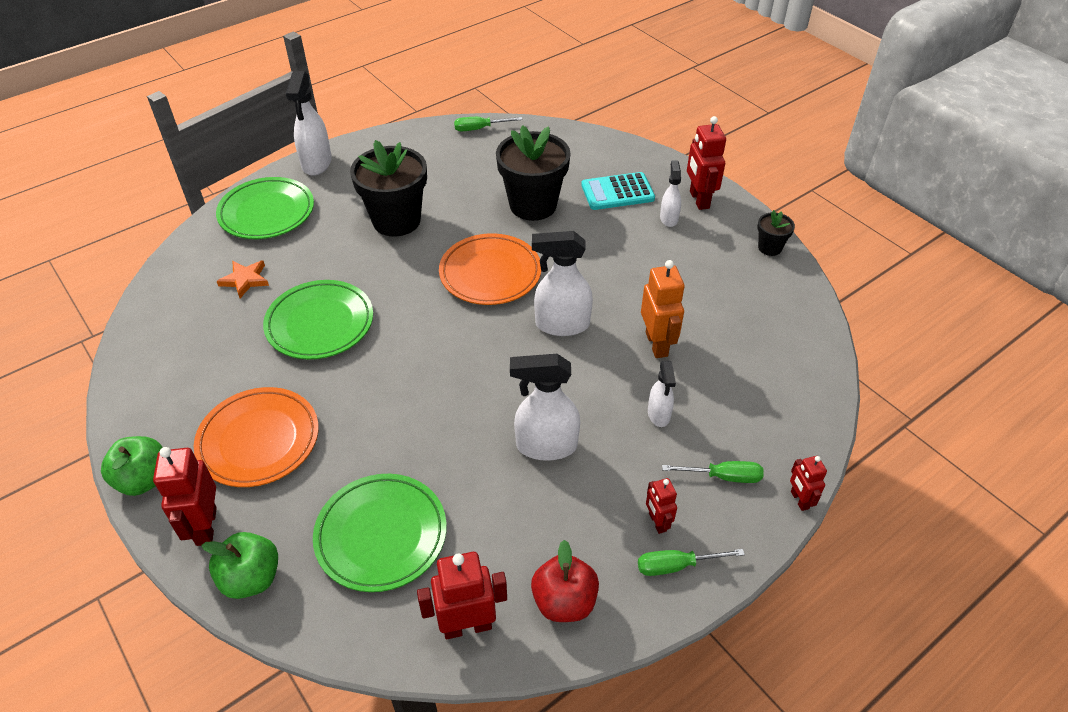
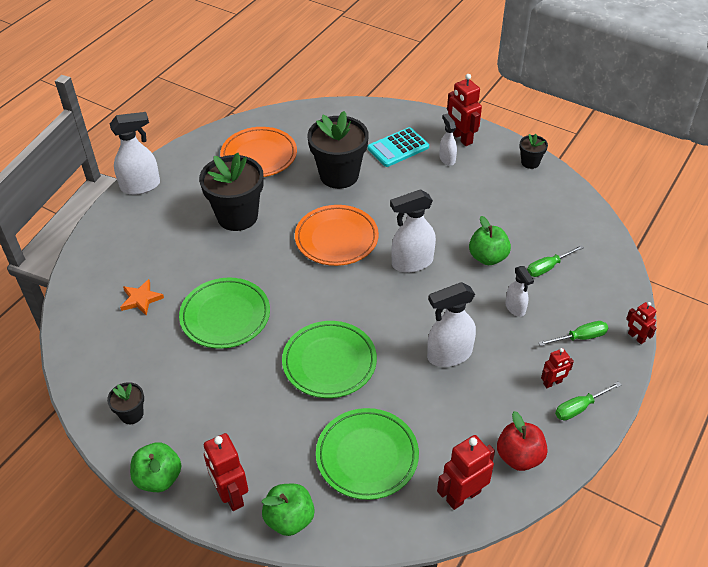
camera: 20 degrees left, 0 degrees up
orange plate [194,387,319,487] -> orange plate moved to [220,127,297,177]
green plate [216,177,314,239] -> green plate moved to [282,321,377,398]
white spray bottle [286,71,332,176] -> white spray bottle turned 90 degrees counterclockwise [110,112,160,195]
green screwdriver [454,117,522,131] -> green screwdriver moved to [527,245,584,277]
orange robot [641,260,684,358] -> green apple [469,216,511,265]
red robot [646,478,677,534] -> red robot turned 75 degrees counterclockwise [541,348,574,388]
none -> black flower pot [107,382,144,424]

